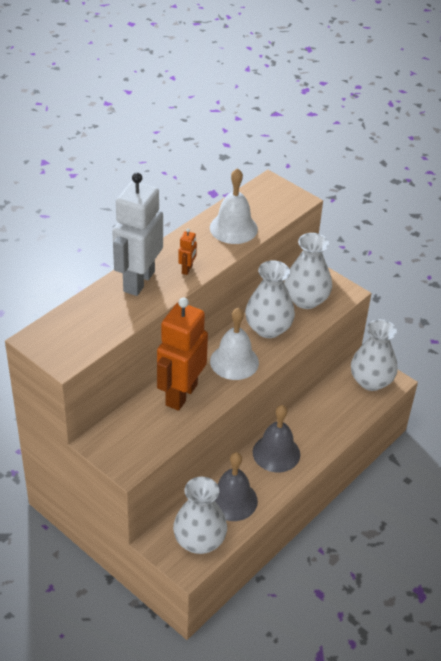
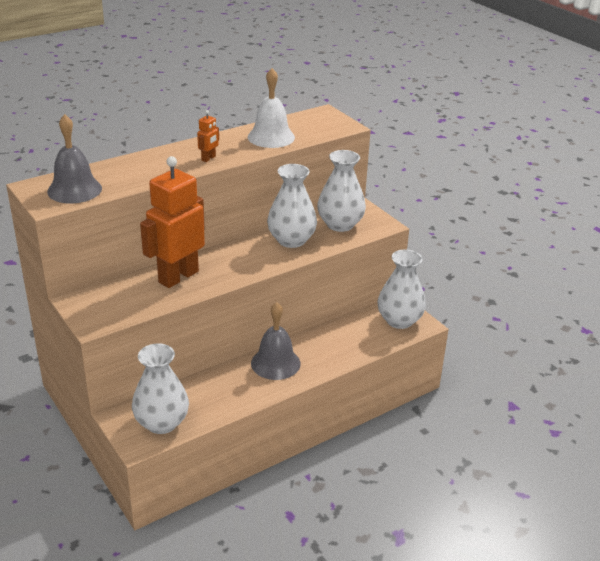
camera: 15 degrees right, 10 degrees down
white robot [112,173,163,296] -> none
white bell [210,308,259,380] -> none
grey bell [215,452,258,521] -> grey bell moved to [47,114,102,204]

